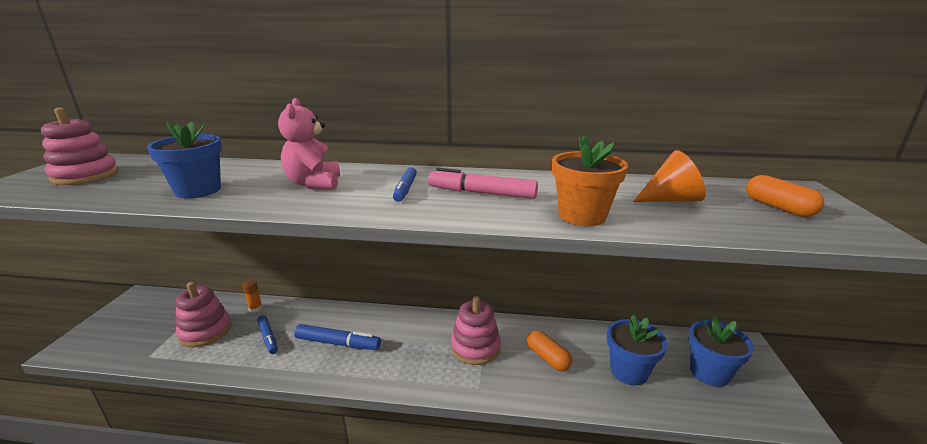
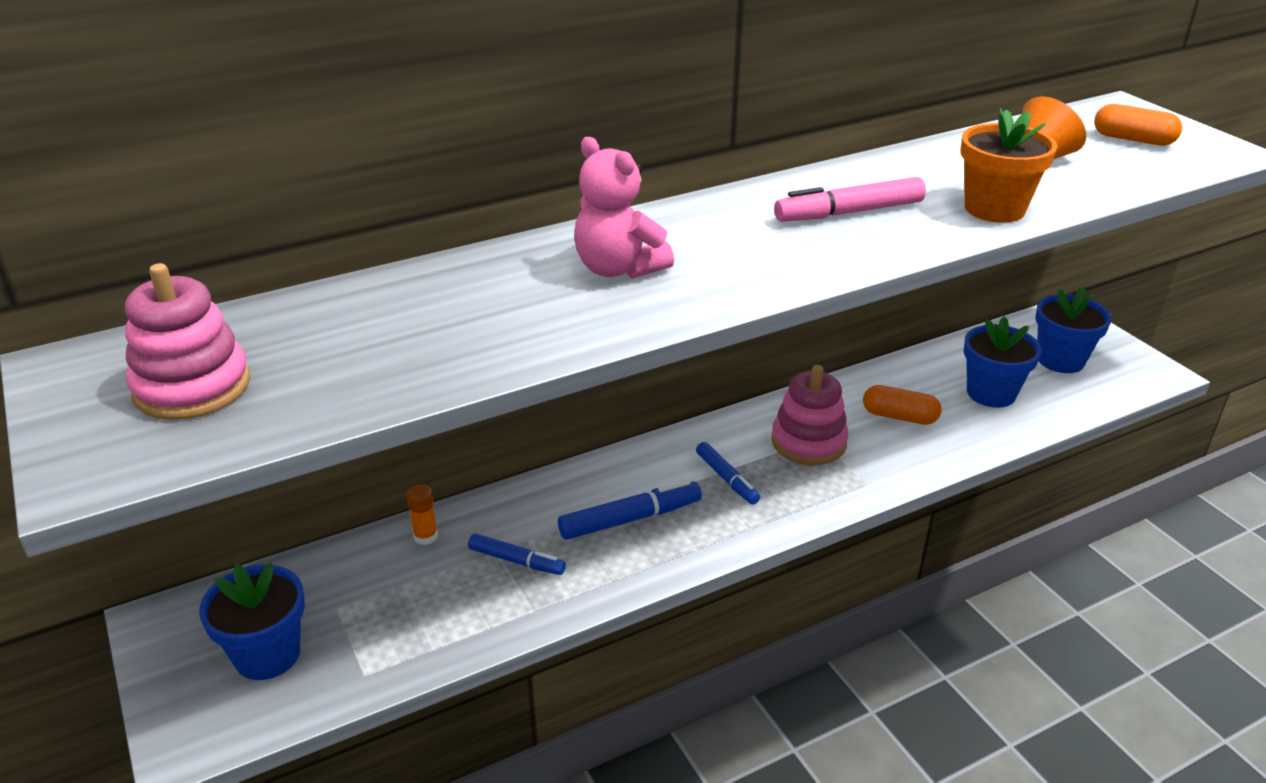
camera: 35 degrees left, 10 degrees up
blue flower pot [147,121,222,199] -> blue flower pot moved to [199,563,305,680]
pink stacking toy [175,282,232,347] -> none
blue marker [393,167,417,202] -> blue marker moved to [696,442,760,504]

